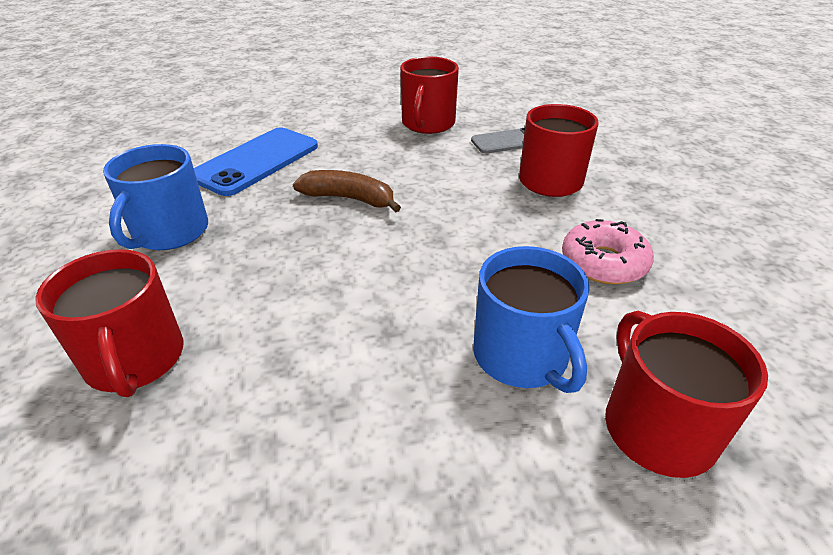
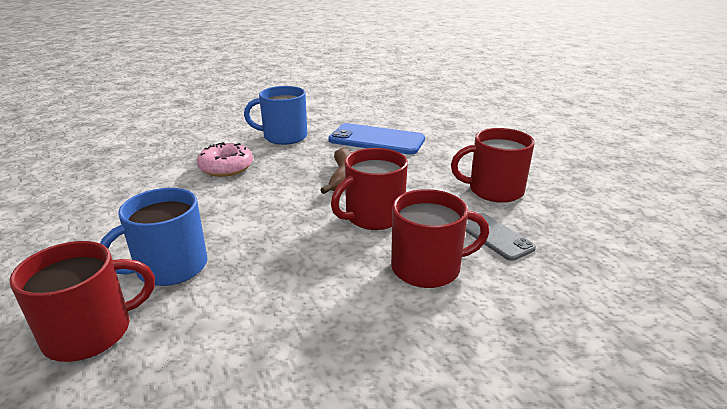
camera: 75 degrees right, 10 degrees down
red mug [35,249,183,397] -> red mug moved to [331,148,408,230]
pink donut [562,219,654,284] -> pink donut moved to [197,142,253,177]

